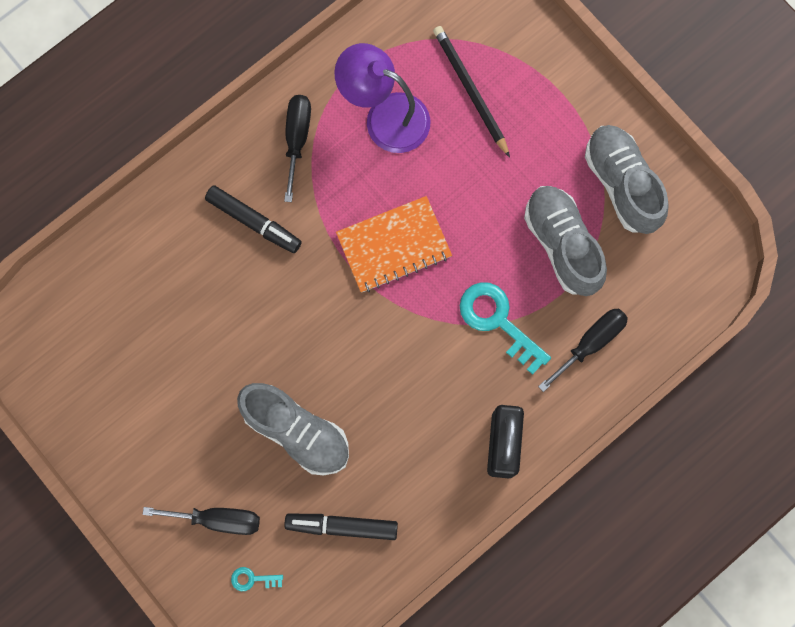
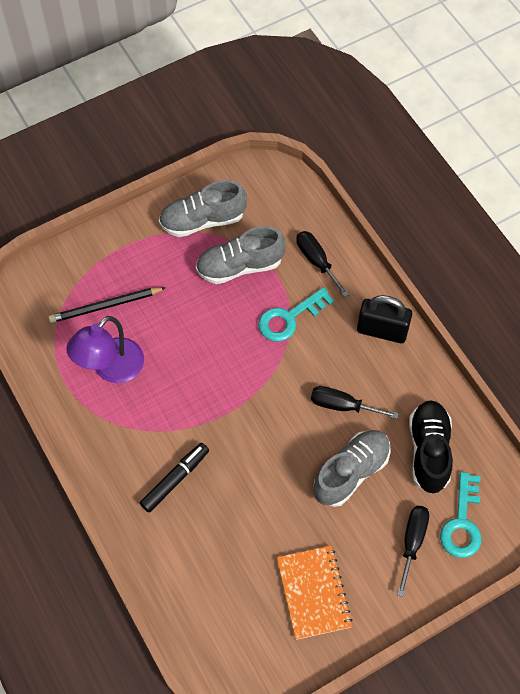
camera: 80 degrees left, 15 degrees down
turquoise key [231,567,283,591] -> turquoise key [440,472,481,558], size x2.17
black screwdriver [284,95,311,202] -> black screwdriver moved to [311,386,399,419]
black marker [284,514,398,540] -> black shoe [409,400,453,494]
orange notebook [336,196,452,293] -> orange notebook moved to [277,546,353,640]

